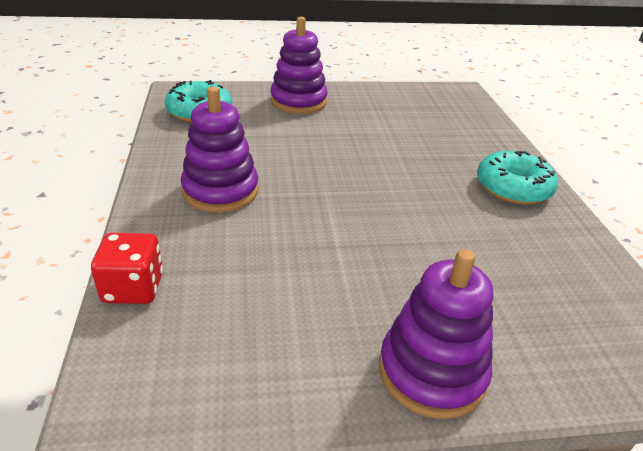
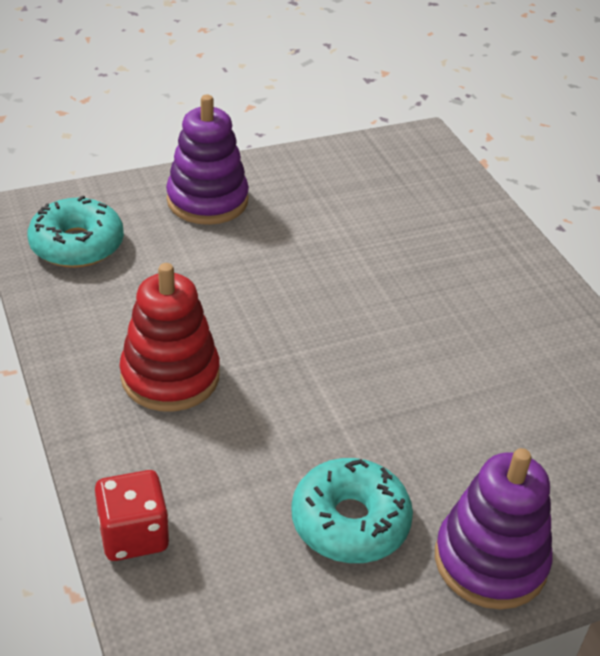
camera: 15 degrees left, 5 degrees up
purple stacking toy [181,86,259,213] -> red stacking toy [119,263,220,412]
turquoise donut [477,151,558,205] -> turquoise donut moved to [291,458,413,563]

